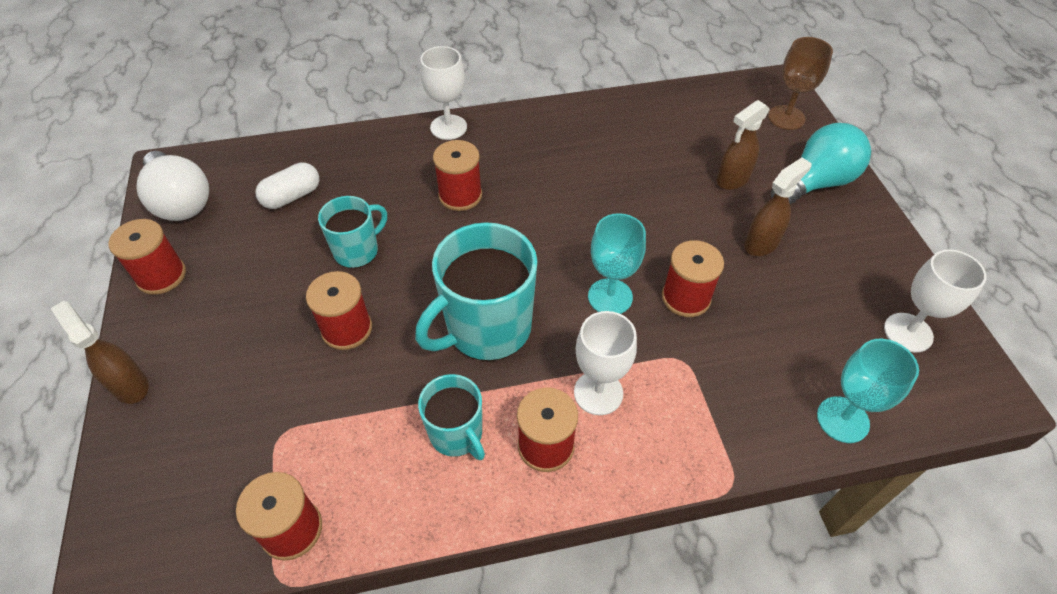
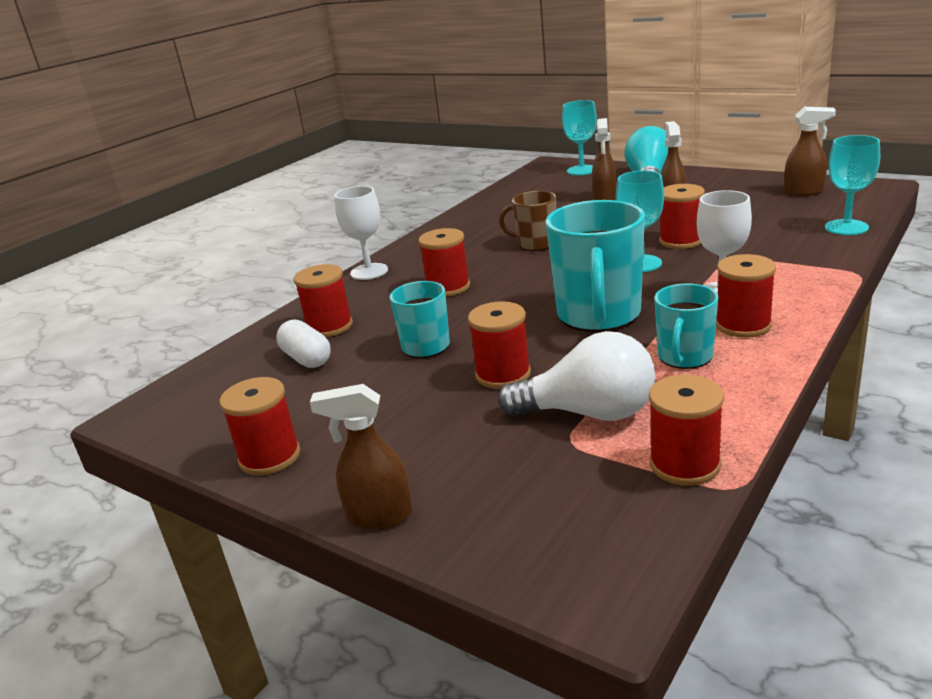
camera: 40 degrees left, 25 degrees down
white light bulb [136,151,209,221] -> white light bulb moved to [498,331,656,421]
white capsule [255,162,319,209] -> white capsule turned 45 degrees counterclockwise [276,319,331,368]
turquoise mug [418,374,485,460] -> turquoise mug turned 105 degrees clockwise [654,283,719,369]
brown goblet [768,37,833,130] -> turquoise goblet [562,100,597,175]
white goblet [884,249,987,353] -> brown spray bottle [784,107,836,196]
none -> red spool [294,264,353,337]
none -> brown mug [499,191,557,251]

